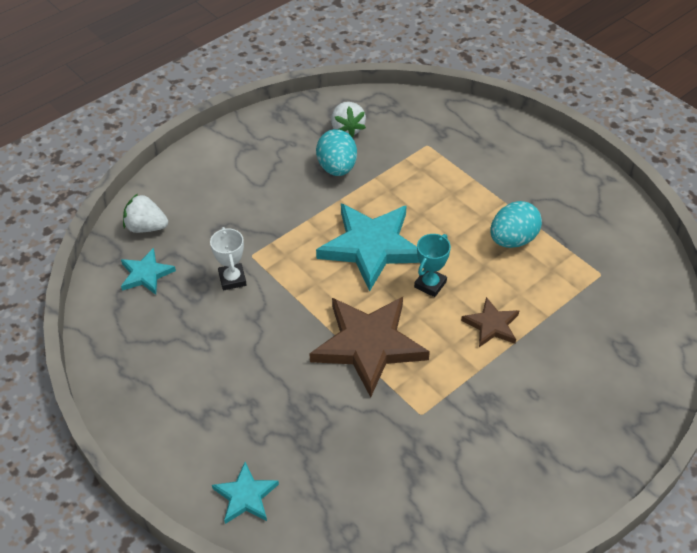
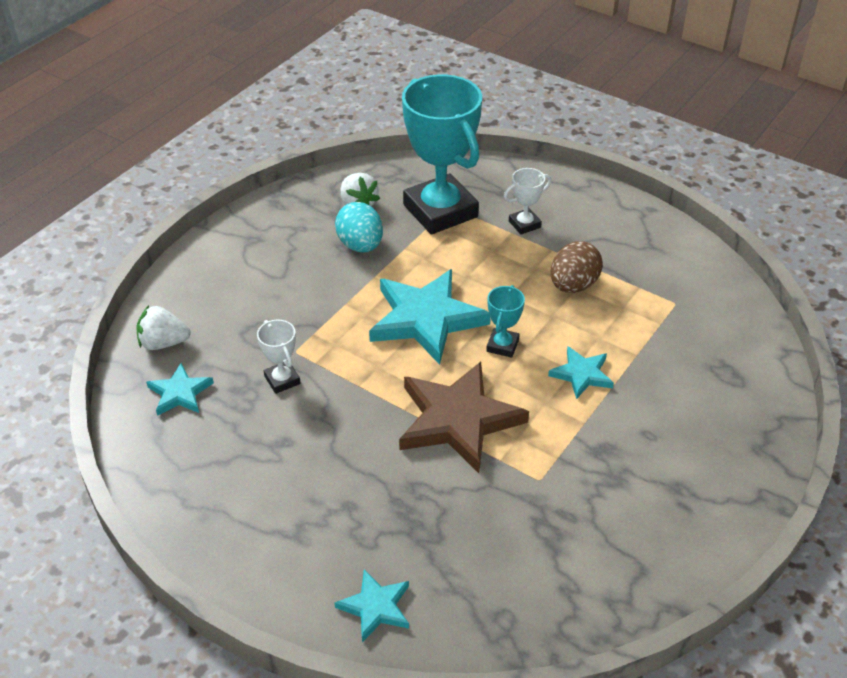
camera: 15 degrees left, 5 degrees down
brown star [461,297,519,347] -> turquoise star [548,347,614,399]
turquoise egg [491,201,542,248] -> brown egg [551,241,603,293]
none -> turquoise trophy [402,74,482,235]
none -> white trophy [504,168,551,235]

